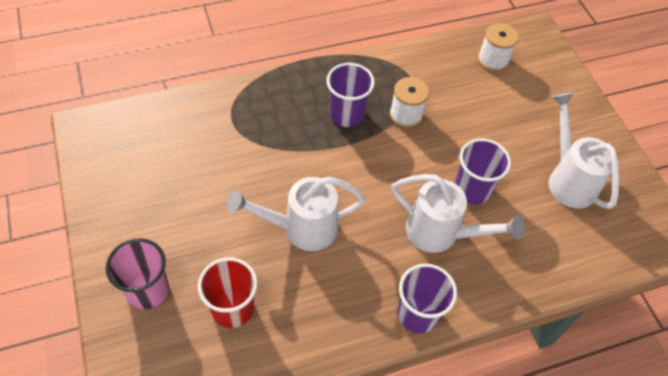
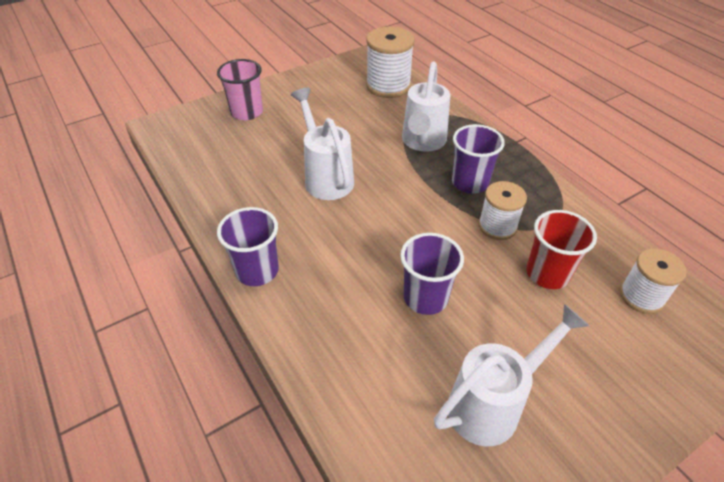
camera: 80 degrees right, 10 degrees down
red cup [198,257,257,328] -> red cup moved to [526,210,597,289]
white watering can [392,174,524,253] -> white watering can moved to [402,61,450,152]
none -> white spool [366,27,415,98]

